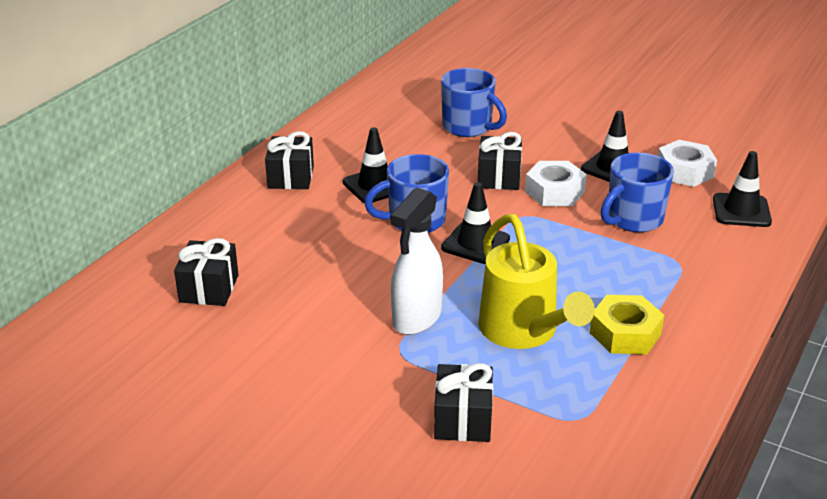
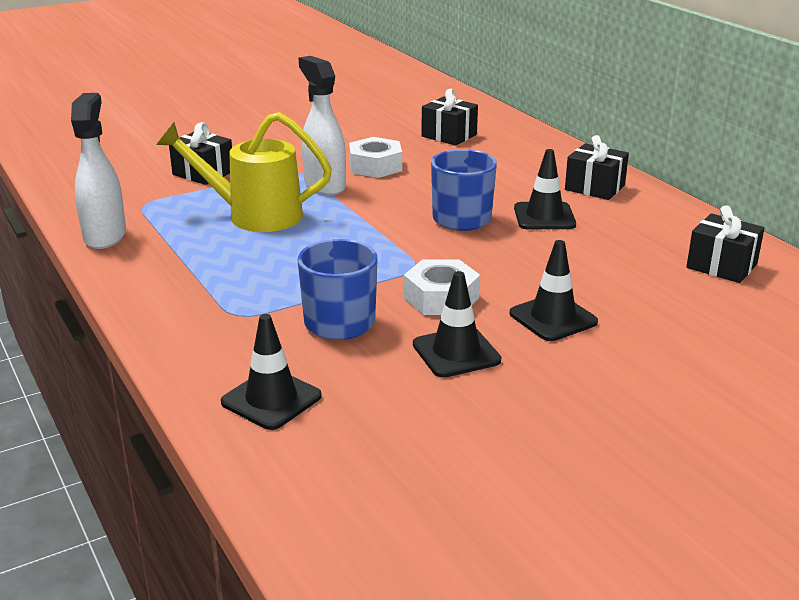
camera: 120 degrees right, 5 degrees down
blue mug [441,68,507,137] -> none
black traffic cone [441,182,510,264] -> black traffic cone moved to [509,240,598,341]
black gift [478,132,522,190] -> black gift moved to [686,205,764,283]
yellow nut [590,295,664,354] -> none
white nut [658,140,717,187] -> white nut moved to [349,137,402,178]
none -> white spray bottle [71,93,126,249]

